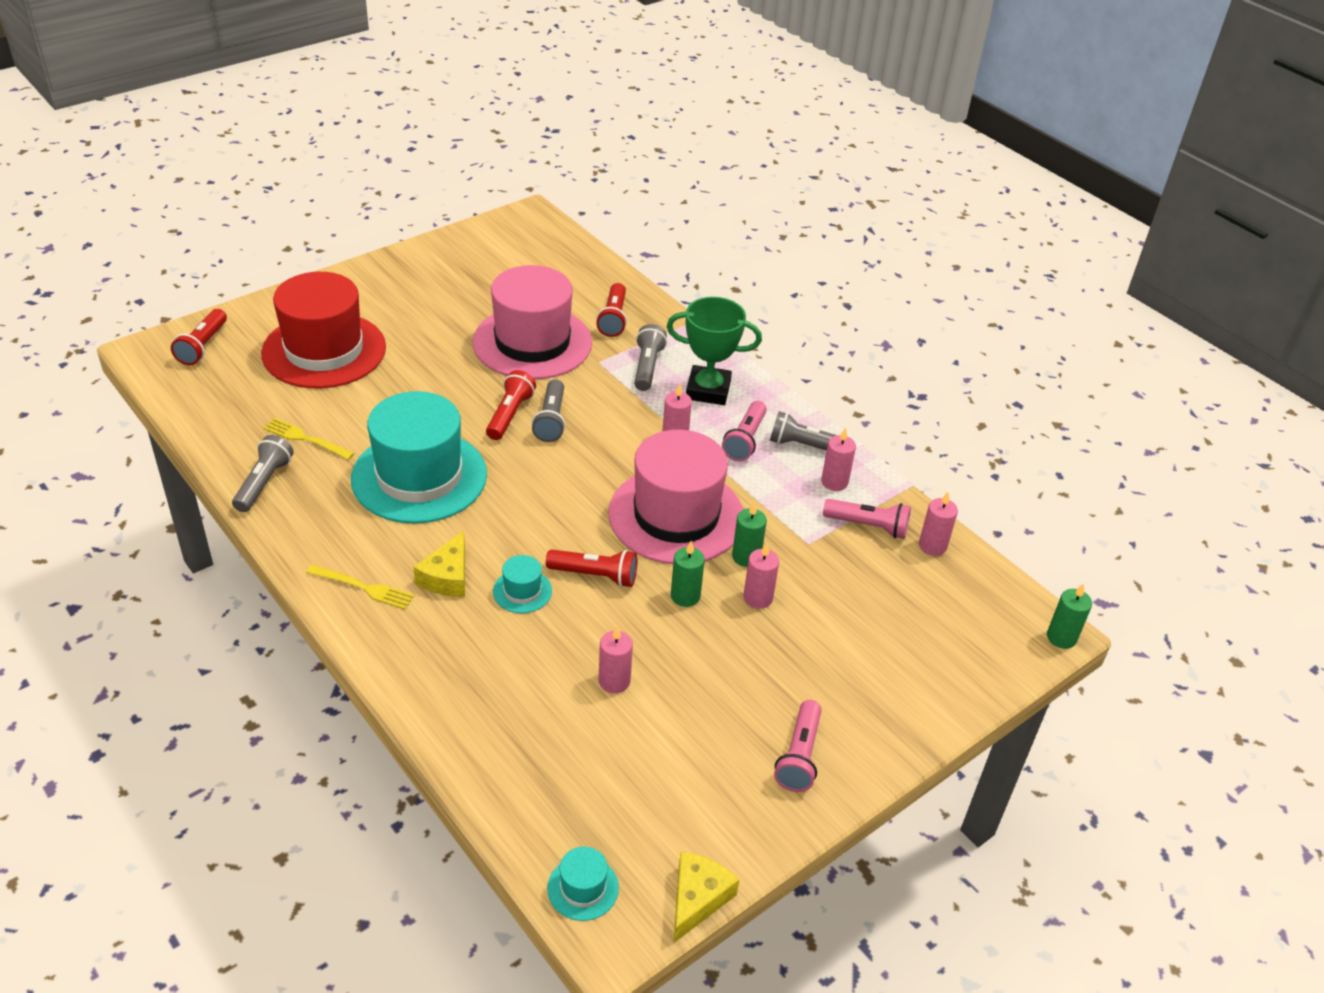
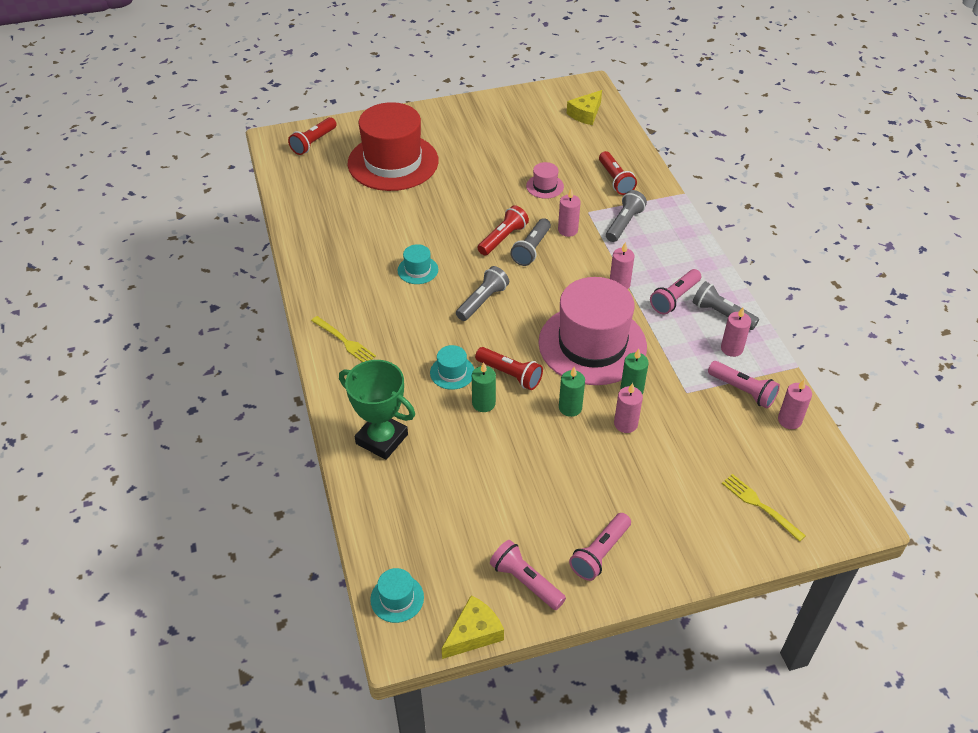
camera: 25 degrees right, 5 degrees up
grey flashlight [232,435,294,512] -> grey flashlight moved to [456,266,509,321]
yellow fork [263,418,355,460] -> yellow fork moved to [722,474,806,542]
turquoise hat [351,391,487,524] -> turquoise hat [397,244,438,284], size x0.40
yellow cheese [413,531,465,597] -> yellow cheese moved to [567,90,602,125]
pink hat [472,265,592,379] -> pink hat [526,162,564,199], size x0.40
red flashlight [596,283,627,337] -> red flashlight turned 45 degrees counterclockwise [599,151,637,195]
pink candle [599,626,633,693] -> pink candle moved to [558,189,581,237]
green trophy [667,297,762,405] -> green trophy moved to [339,360,415,460]
green candle [1047,583,1092,649] -> green candle moved to [472,362,496,412]
none -> pink flashlight [490,540,566,610]

